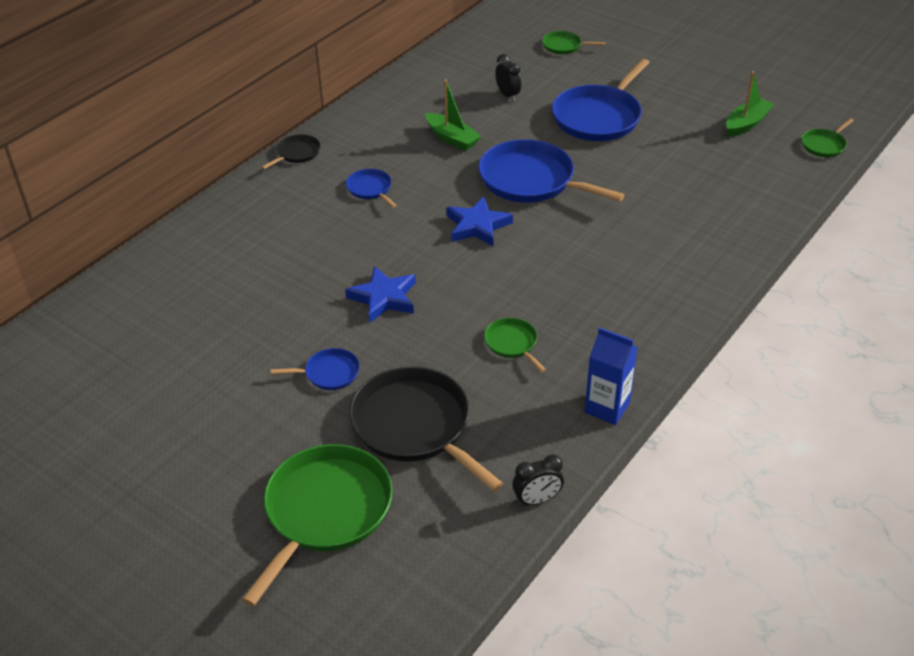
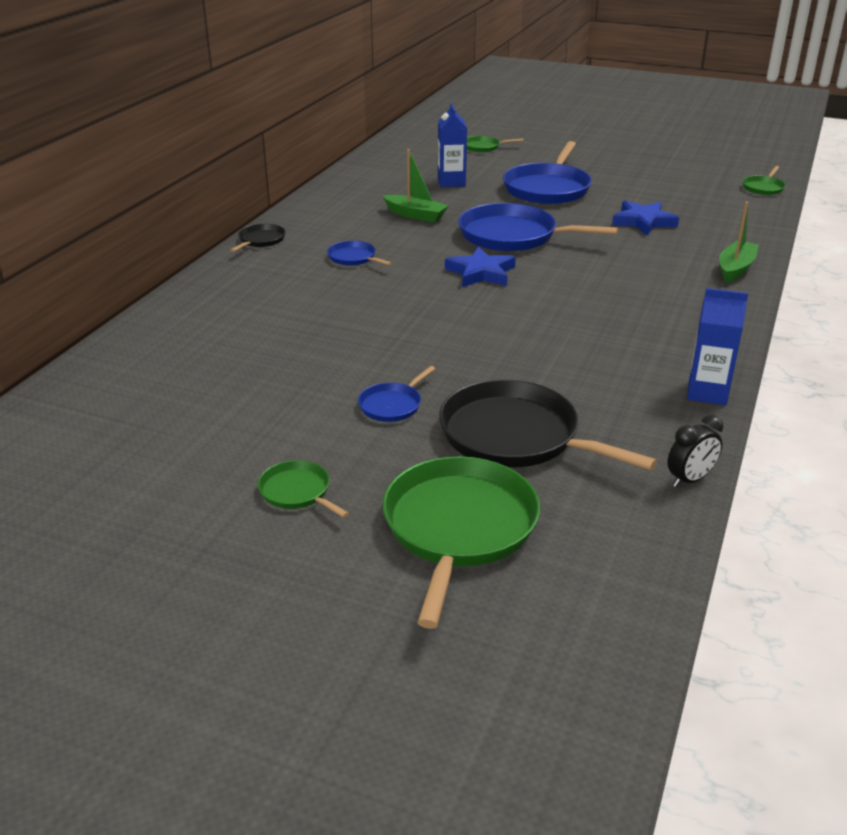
camera: 15 degrees left, 10 degrees down
blue pan [271,348,360,390] -> blue pan turned 150 degrees clockwise [358,366,435,422]
blue star [345,266,416,322] -> blue star moved to [612,201,679,235]
green pan [484,318,546,372] -> green pan moved to [258,460,349,518]
black clock [495,54,521,101] -> blue carton [438,103,467,187]
green boat [726,71,774,137] -> green boat moved to [719,201,759,283]

